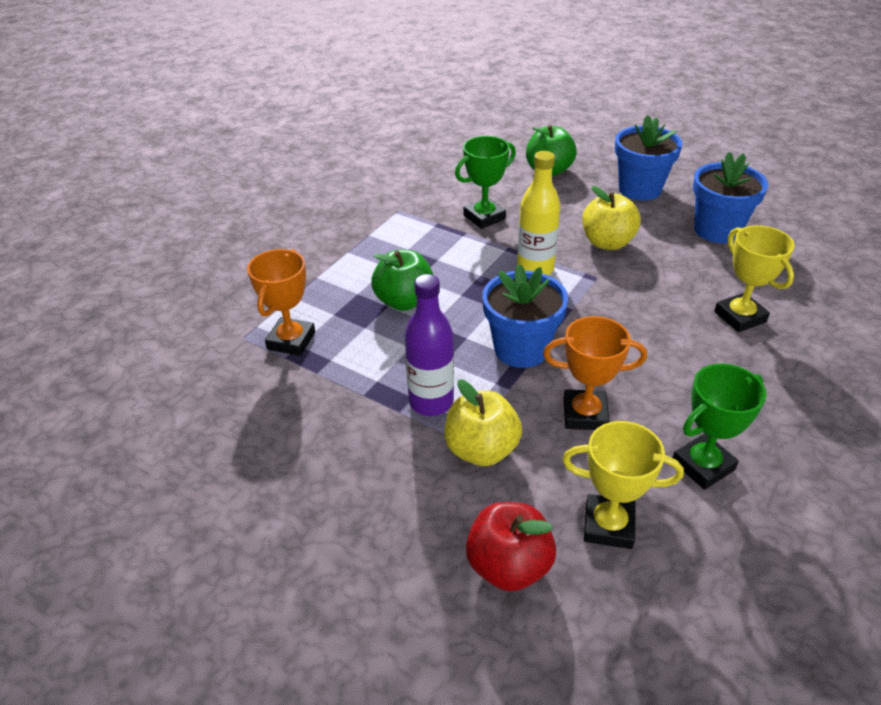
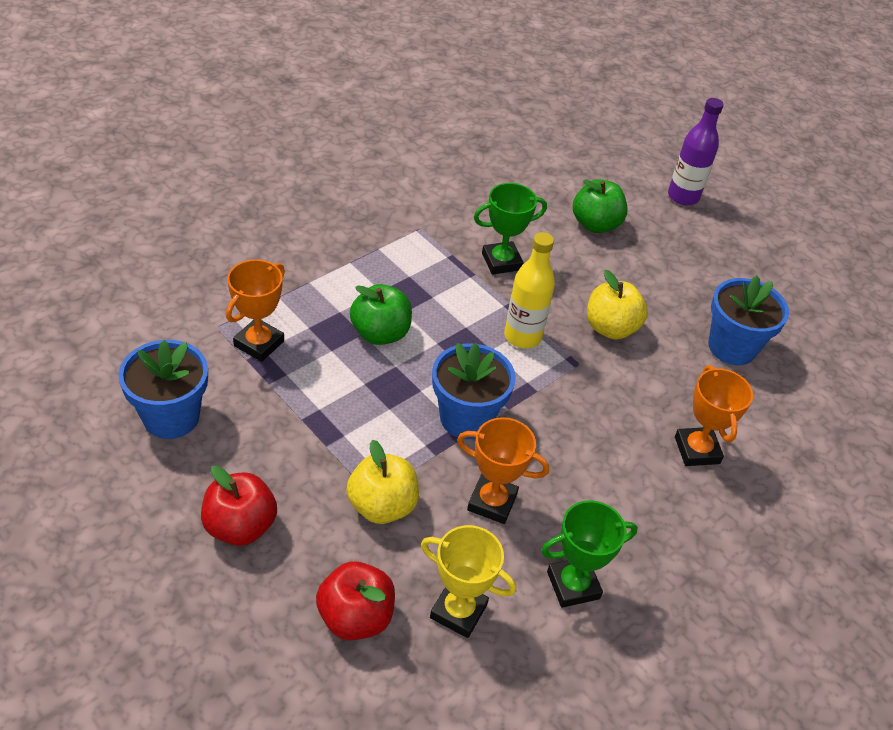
camera: 10 degrees right, 5 degrees up
purple bottle [405,274,454,416] -> purple bottle moved to [668,98,724,205]
blue flower pot [615,115,683,201] -> blue flower pot moved to [118,340,208,439]
yellow trophy [714,225,795,332] -> orange trophy [675,365,753,466]
none -> red apple [201,466,277,546]

